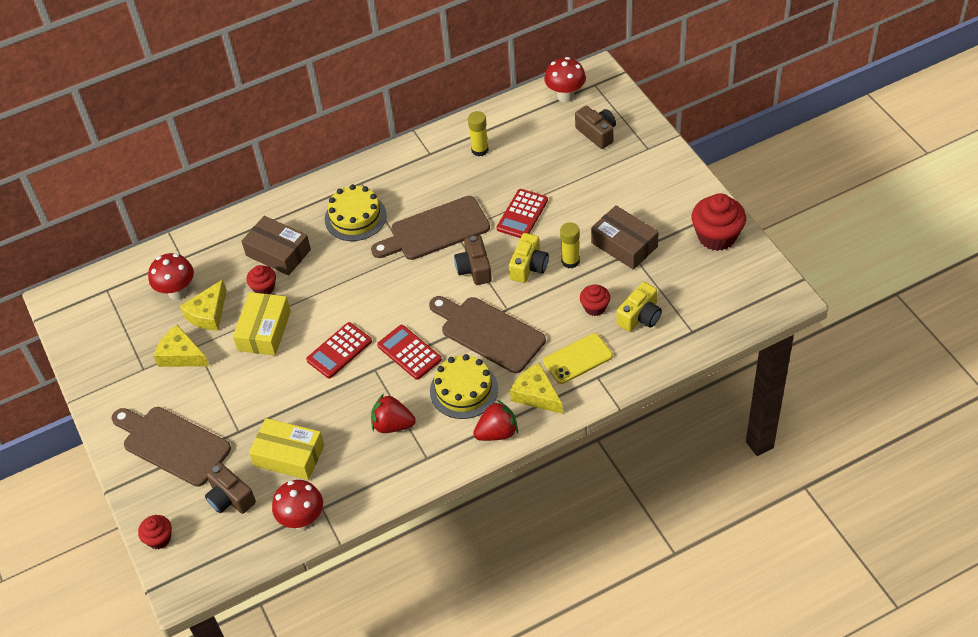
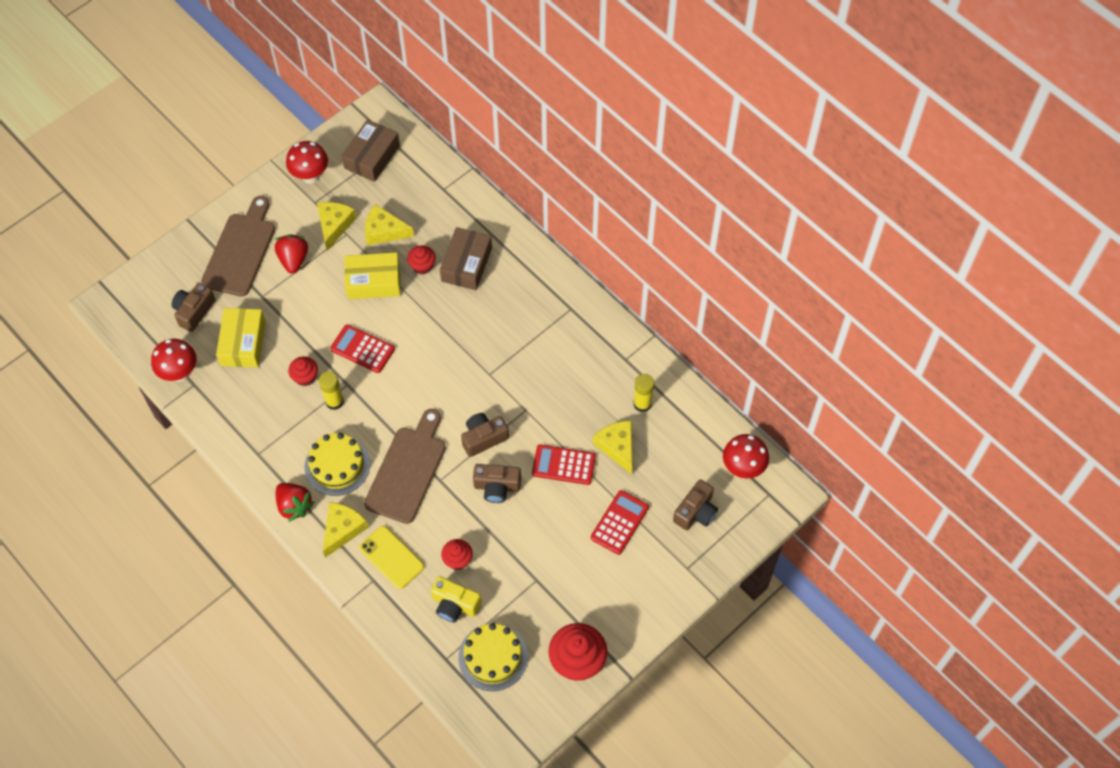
camera: 70 degrees right, 10 degrees up
red cupcake [138,515,172,549] -> red cupcake moved to [288,356,318,386]
red mushroom [148,253,194,300] -> red mushroom moved to [286,141,328,184]
yellow cake [325,184,387,241] -> yellow cake moved to [459,623,528,691]
brown cutting board [371,196,490,260] -> none
red strawberry [371,393,416,433] -> red strawberry moved to [275,234,308,274]
red calculator [377,325,442,380] -> red calculator moved to [591,490,649,555]
yellow camera [509,233,549,283] -> brown camera [473,464,521,503]
yellow glue stick [560,222,580,268] -> yellow glue stick moved to [319,371,344,410]
brown box [591,205,659,270] -> brown box moved to [342,119,400,182]
none -> yellow cheese [593,420,632,474]

